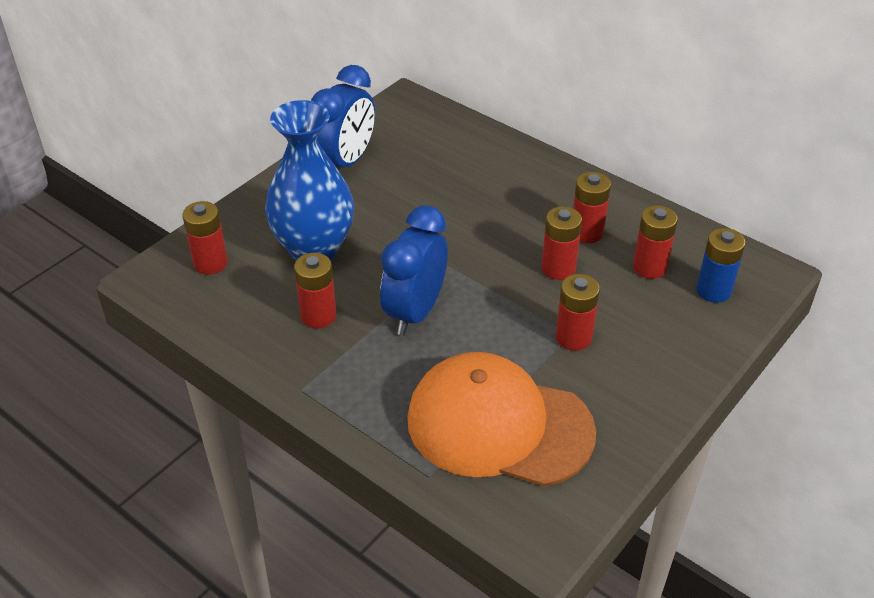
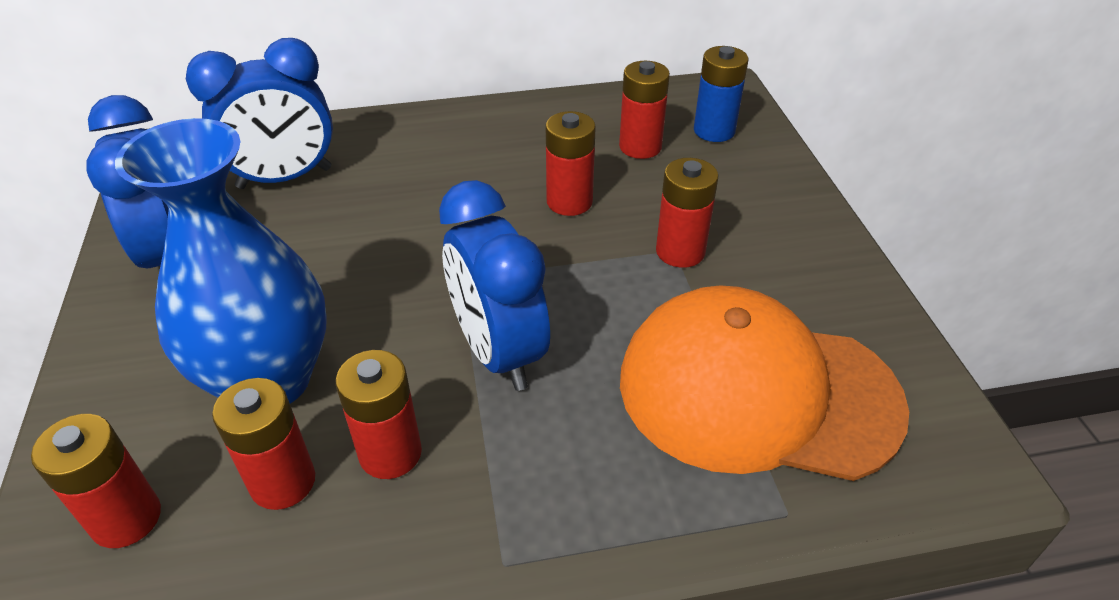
camera: 50 degrees left, 0 degrees up
orange cap [407,352,596,487] -> orange cap turned 45 degrees clockwise [620,285,909,481]
red battery [573,172,611,243] -> red battery moved to [212,378,315,510]
none -> blue clock [186,38,333,189]

